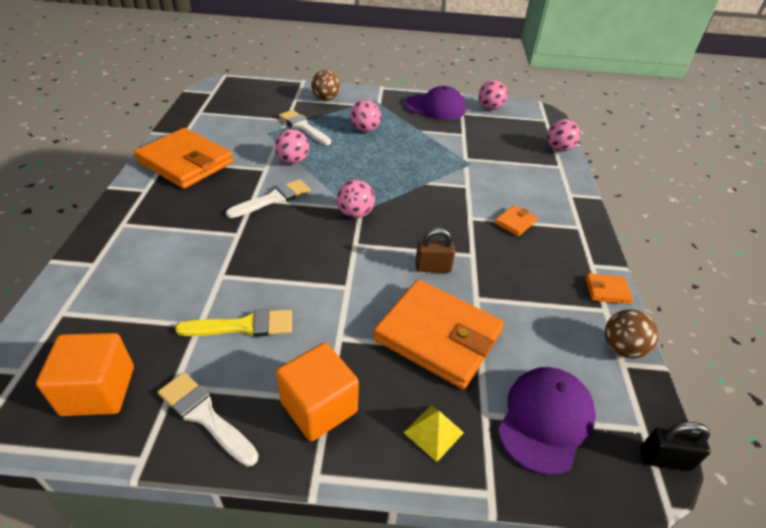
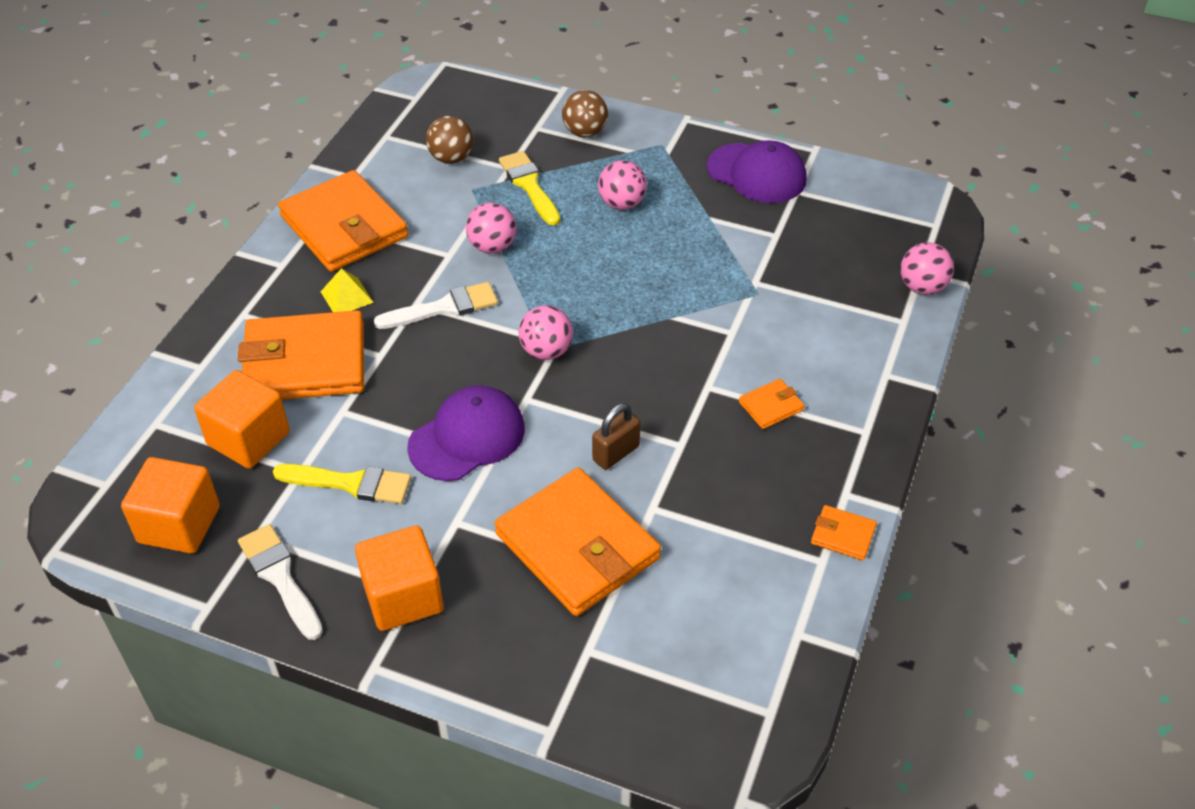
camera: 20 degrees right, 5 degrees up
white brush [279,110,331,145] -> yellow brush [499,151,560,225]
yellow pyramid [403,406,464,462] -> yellow pyramid moved to [321,268,374,312]
brown padlock [415,228,455,273] -> brown padlock turned 60 degrees counterclockwise [592,403,640,470]
pink ball [479,80,508,110] -> none
purple cap [498,367,596,475] -> purple cap moved to [407,385,525,481]
brown ball [605,309,659,359] -> brown ball moved to [426,116,473,164]
black padlock [640,422,711,471] -> none
none -> orange cube [194,370,290,469]
none -> orange wallet [238,310,364,400]

